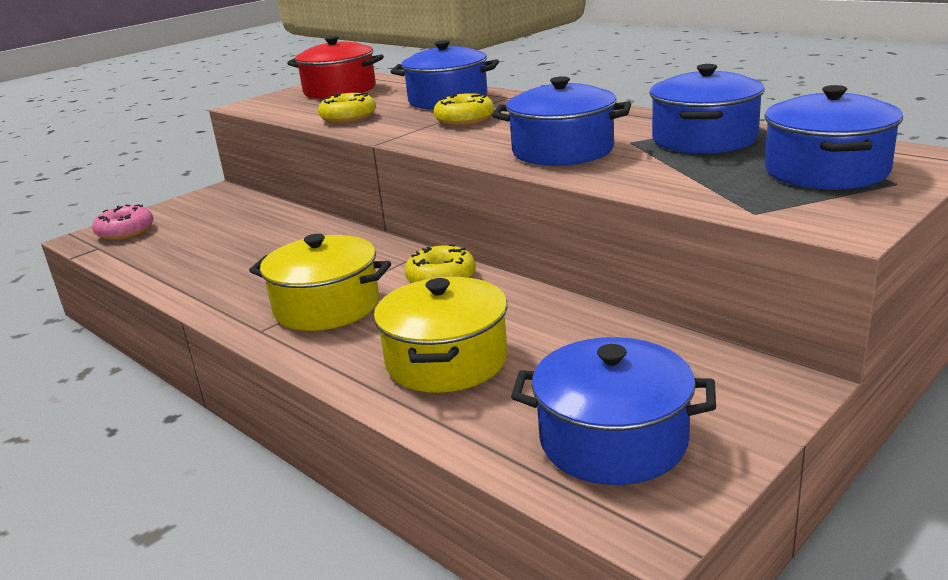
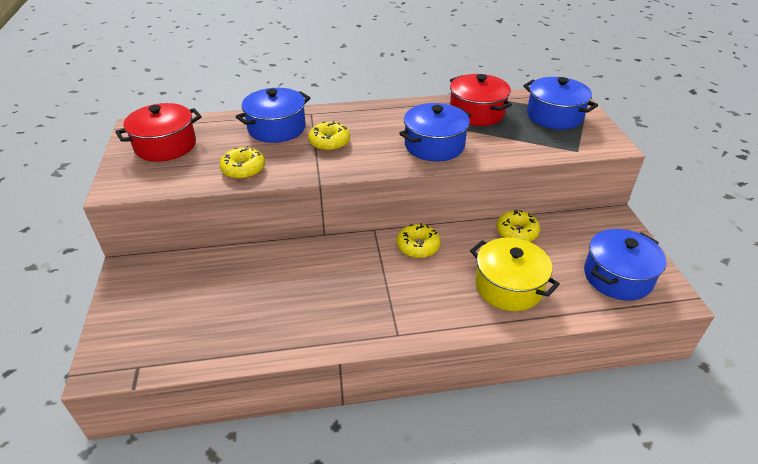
camera: 55 degrees left, 15 degrees up
pink donut [92,204,154,240] -> none
yellow pot [249,234,391,331] -> none
blue pot [649,64,765,154] -> red pot [450,74,512,126]
none -> yellow donut [496,210,540,242]

